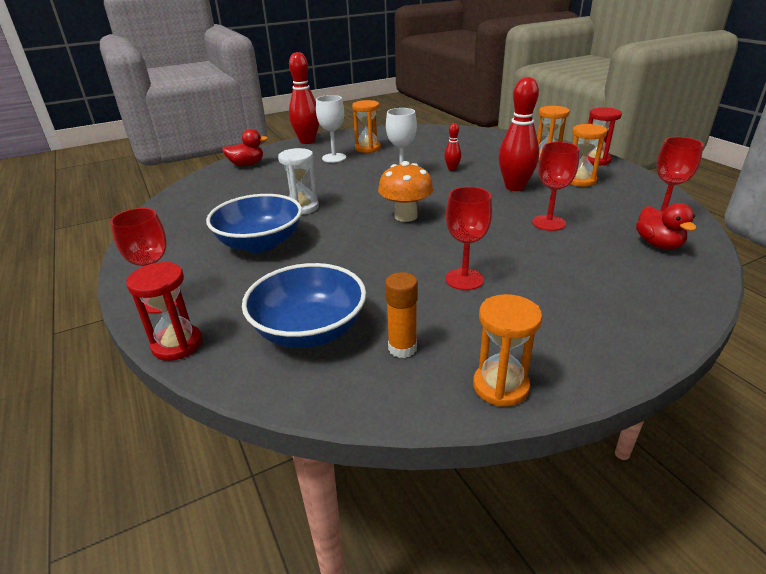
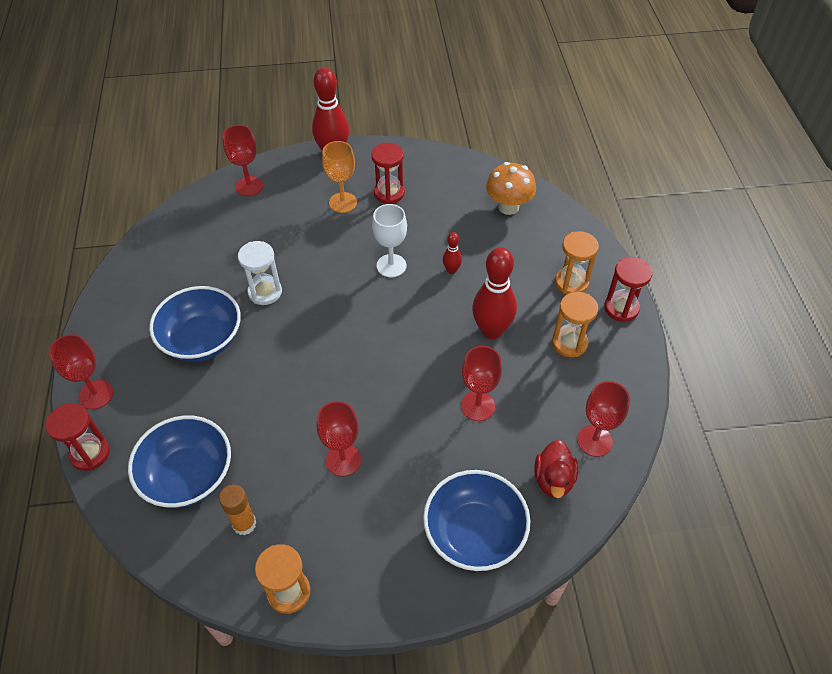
camera: 20 degrees right, 20 degrees up
red duck [222,129,268,166] -> red goblet [222,125,263,196]
white goblet [316,95,346,163] -> orange goblet [322,141,357,213]
orange hourglass [352,100,381,153] -> red hourglass [371,143,405,204]
orange mushroom [378,161,434,222] -> orange mushroom moved to [486,162,536,215]
none -> blue bowl [423,470,530,571]

